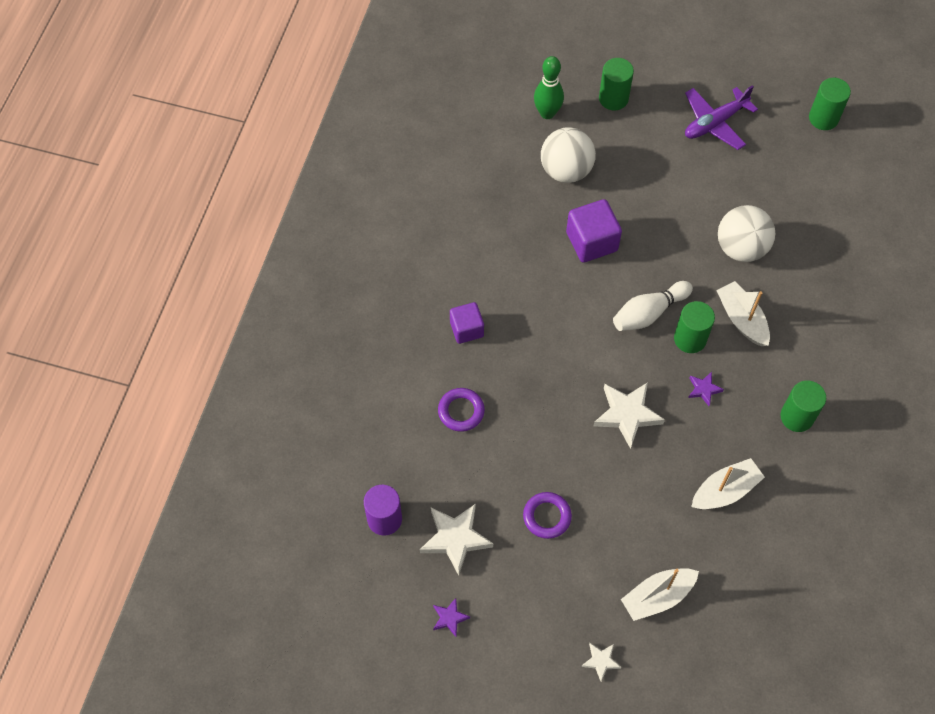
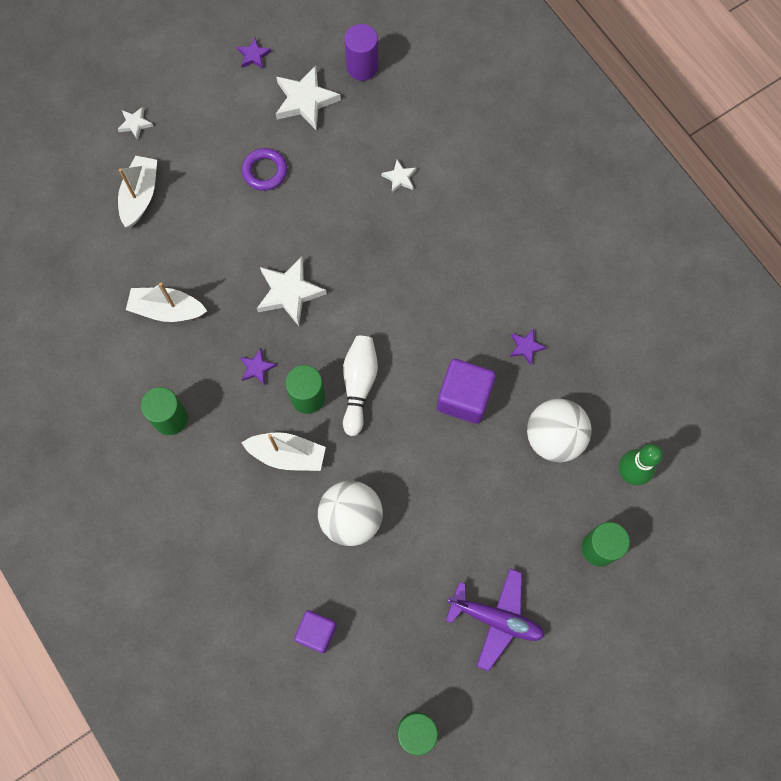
camera: 130 degrees right, 10 degrees up
purple ring [438,388,485,432] -> white star [382,160,416,193]
purple cube [450,302,484,344] -> purple cube moved to [294,610,337,653]
purple plane [685,85,758,150] -> purple plane turned 105 degrees clockwise [446,568,545,671]
white boat [691,458,765,509] -> white boat turned 90 degrees clockwise [126,283,207,322]
none -> purple star [510,329,546,365]

